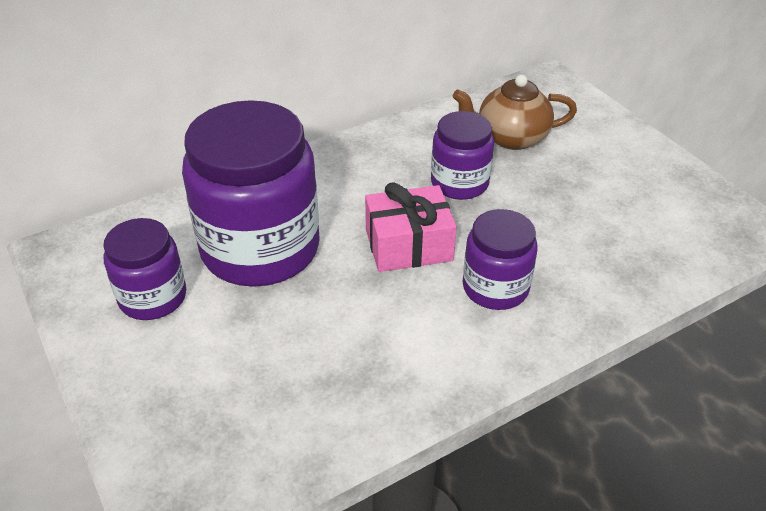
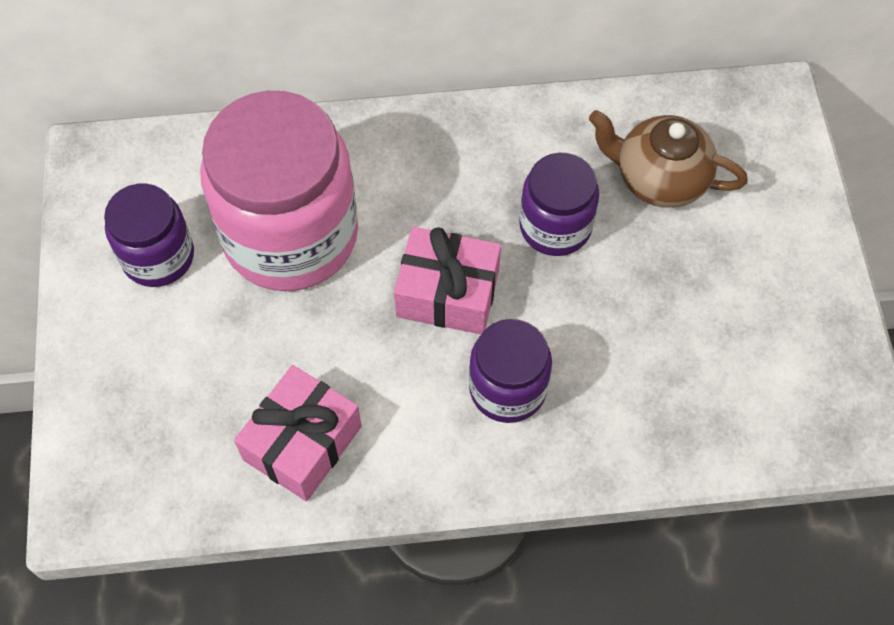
camera: 25 degrees right, 20 degrees up
purple jar [182,100,320,287] -> pink jar [200,91,358,291]
none -> pink gift [234,365,362,501]

